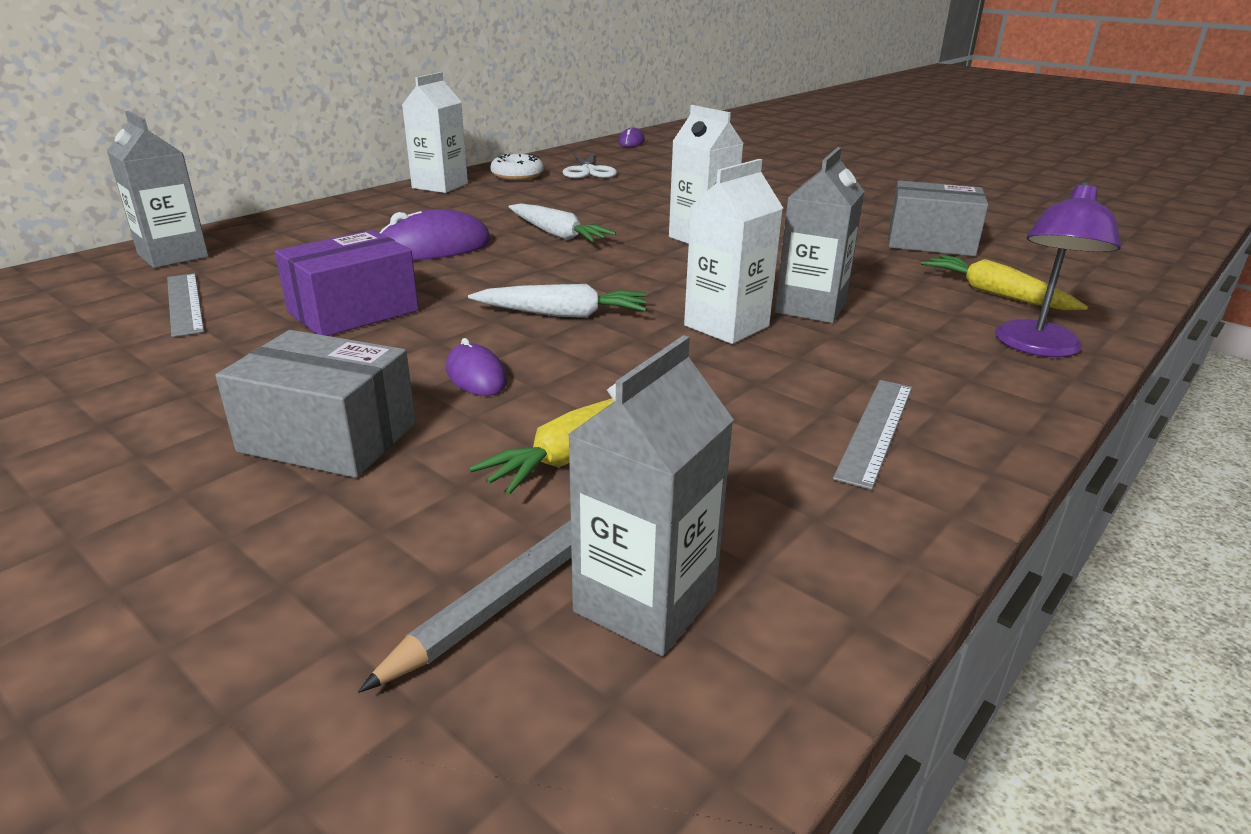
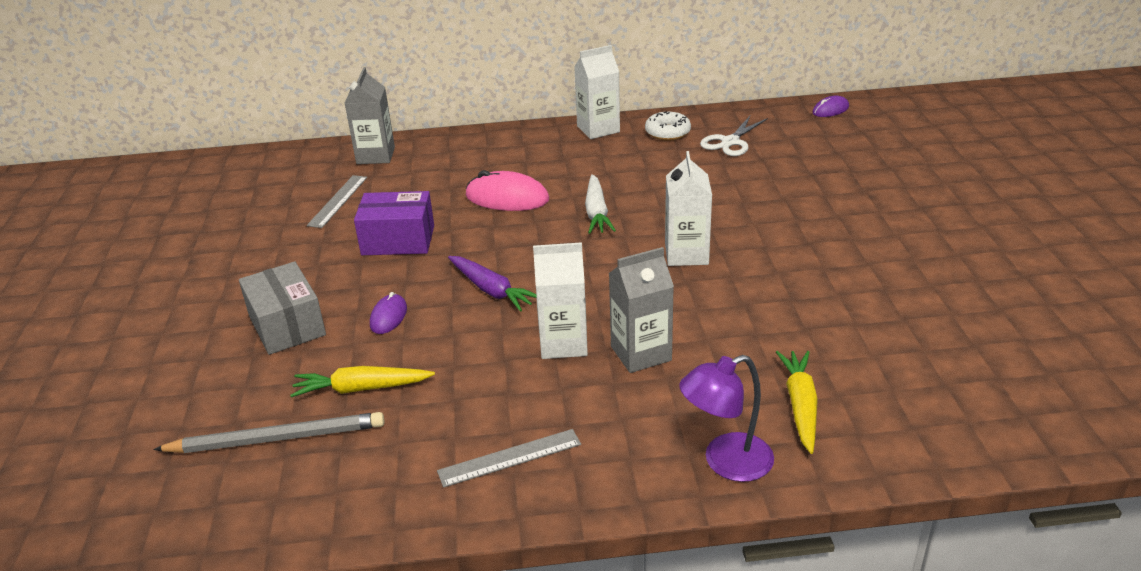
camera: 45 degrees right, 5 degrees up
purple mouse [379,209,491,260] -> pink mouse [466,170,549,211]
white carrot [468,284,647,318] -> purple carrot [448,256,537,312]
grey carton [568,335,734,656] -> none
grey box [888,180,988,256] -> none

